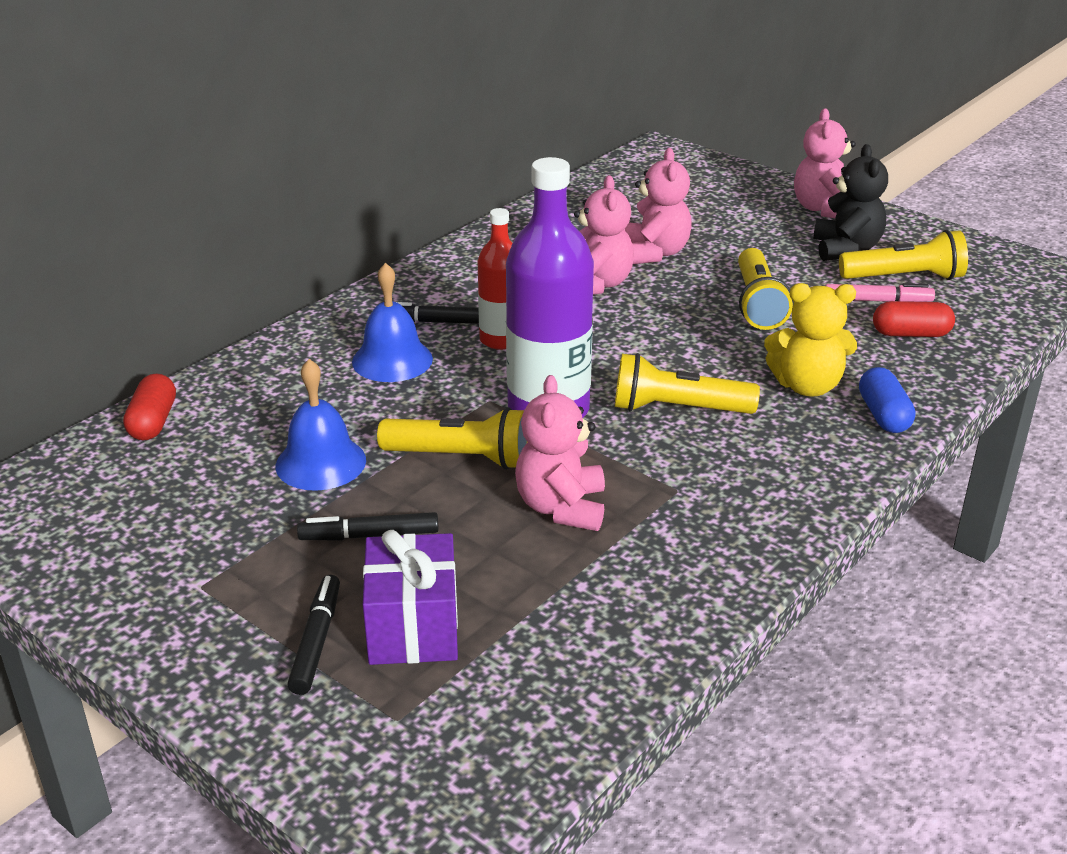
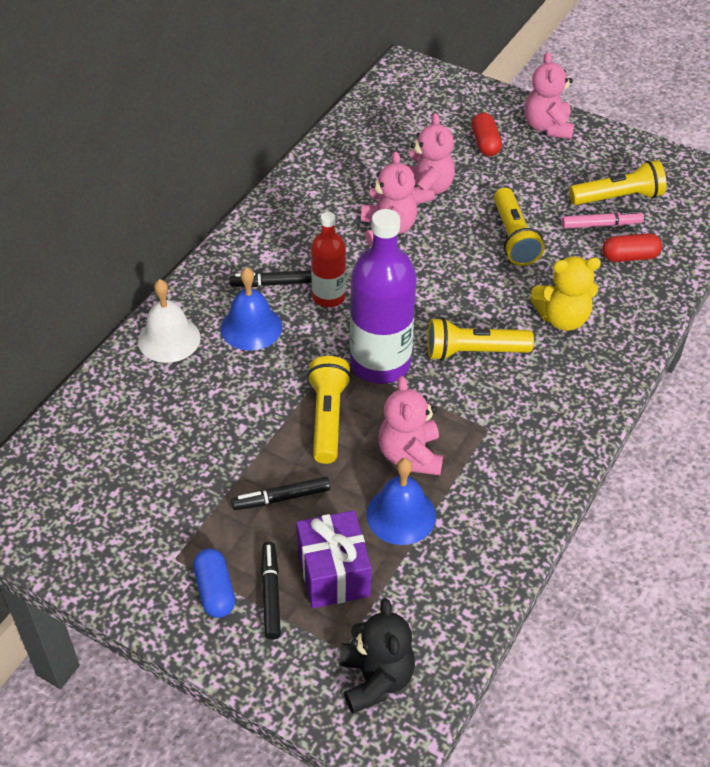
camera: 10 degrees left, 15 degrees up
red capsule [123,373,176,441] -> red capsule moved to [471,112,502,156]
blue bell [276,359,366,491] -> blue bell moved to [366,458,436,545]
yellow flashlight [377,407,528,470] -> yellow flashlight turned 90 degrees counterclockwise [307,356,351,464]
black teddy bear [813,144,888,261] -> black teddy bear moved to [339,598,415,713]
blue capsule [859,367,915,433] -> blue capsule moved to [193,548,235,618]
none -> white bell [138,279,201,363]

